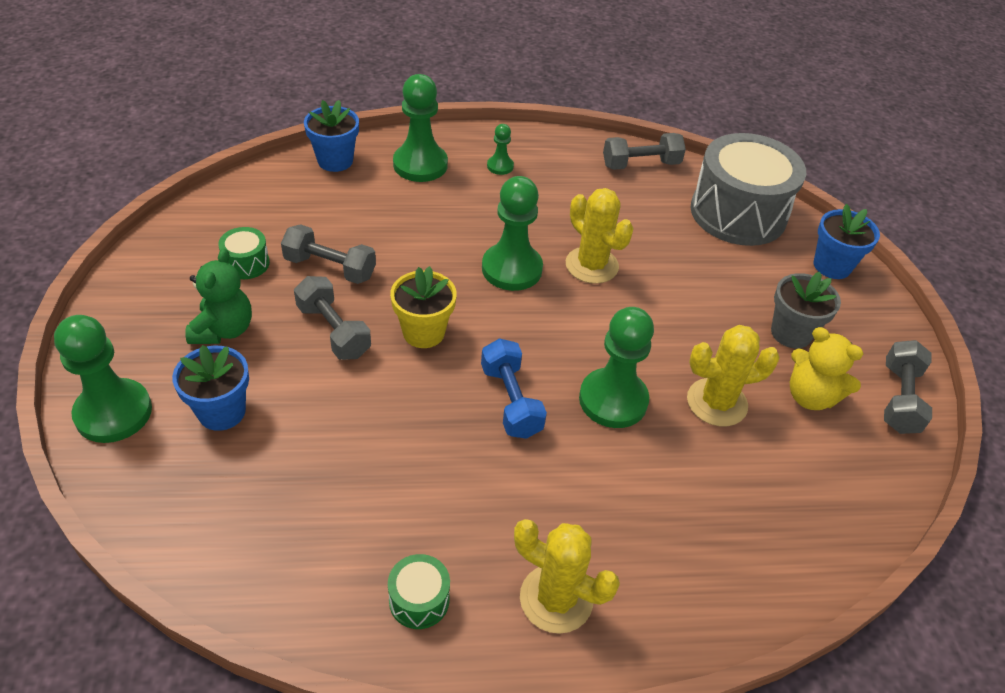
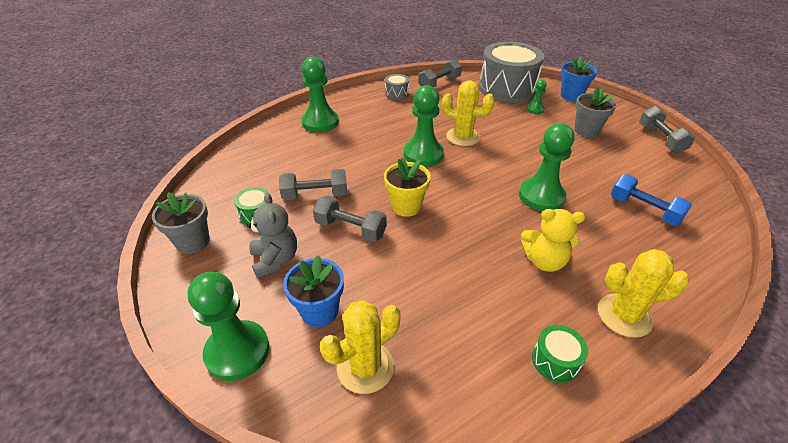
camera: 25 degrees left, 5 degrees down
green teddy bear [185,248,252,344] -> grey teddy bear [247,193,297,279]
blue flower pot [304,100,359,172] -> none
blue dumbbell [481,338,547,439] -> blue dumbbell moved to [611,174,692,226]
green pawn [487,124,514,175] -> green pawn moved to [526,79,547,114]
yellow cactus [687,325,780,426] -> yellow cactus moved to [320,300,400,394]
yellow teddy bear [790,327,863,410] -> yellow teddy bear moved to [521,209,585,272]
none -> grey flower pot [152,192,210,254]
none -> grey drum [385,74,409,100]

